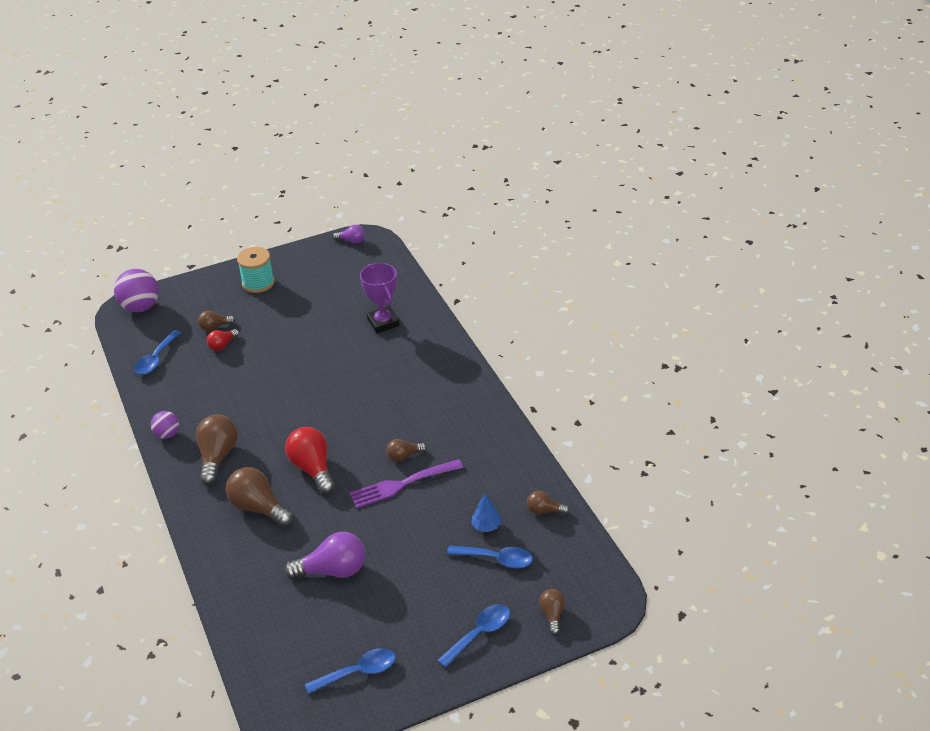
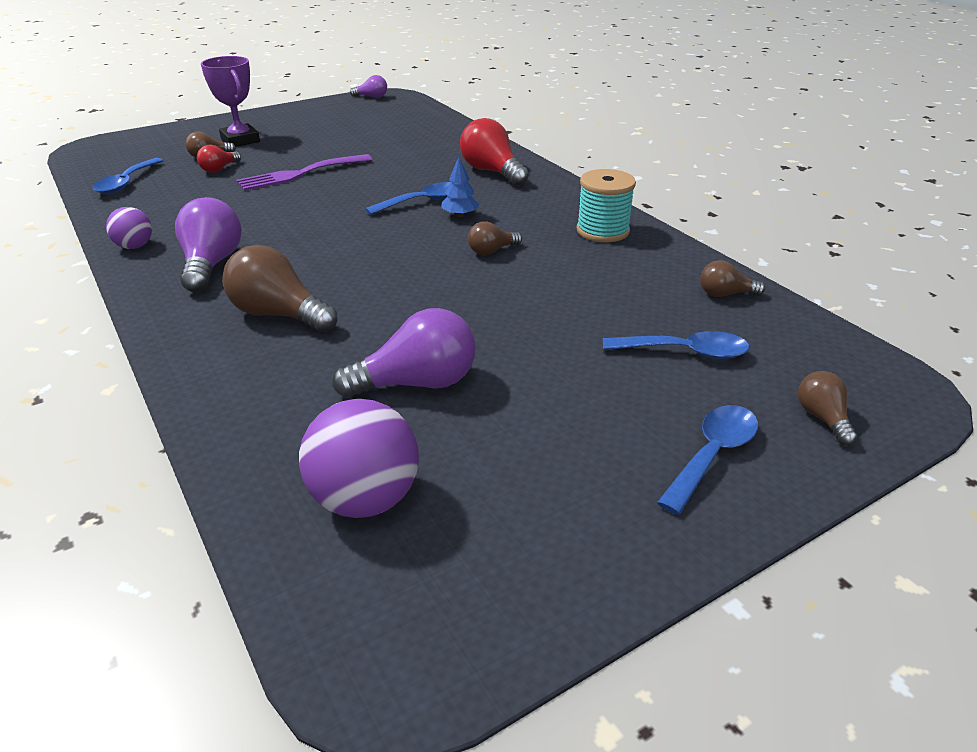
camera: 10 degrees left, 5 degrees down
purple ball [114,269,159,312] -> purple ball moved to [299,399,419,518]
brown light bulb [196,414,238,485] -> purple light bulb [175,197,242,293]
turquoise spool [237,247,275,293] -> turquoise spool moved to [577,169,636,242]
red light bulb [285,427,335,494] -> red light bulb moved to [460,118,529,186]
blue spoon [305,648,396,694] -> blue spoon moved to [365,182,451,215]
purple fork [349,459,463,509] -> purple fork moved to [236,154,372,191]
purple trophy [360,263,400,333] -> purple trophy moved to [201,56,260,147]
blue tree [471,494,502,532] -> blue tree moved to [442,157,479,217]

